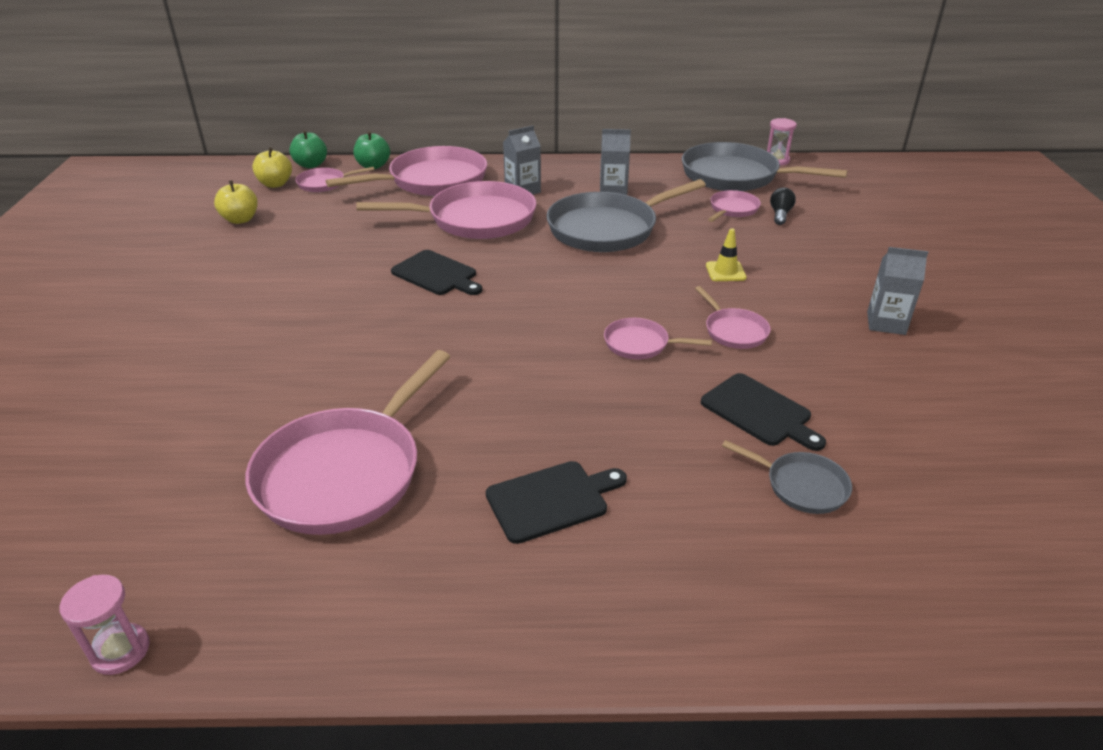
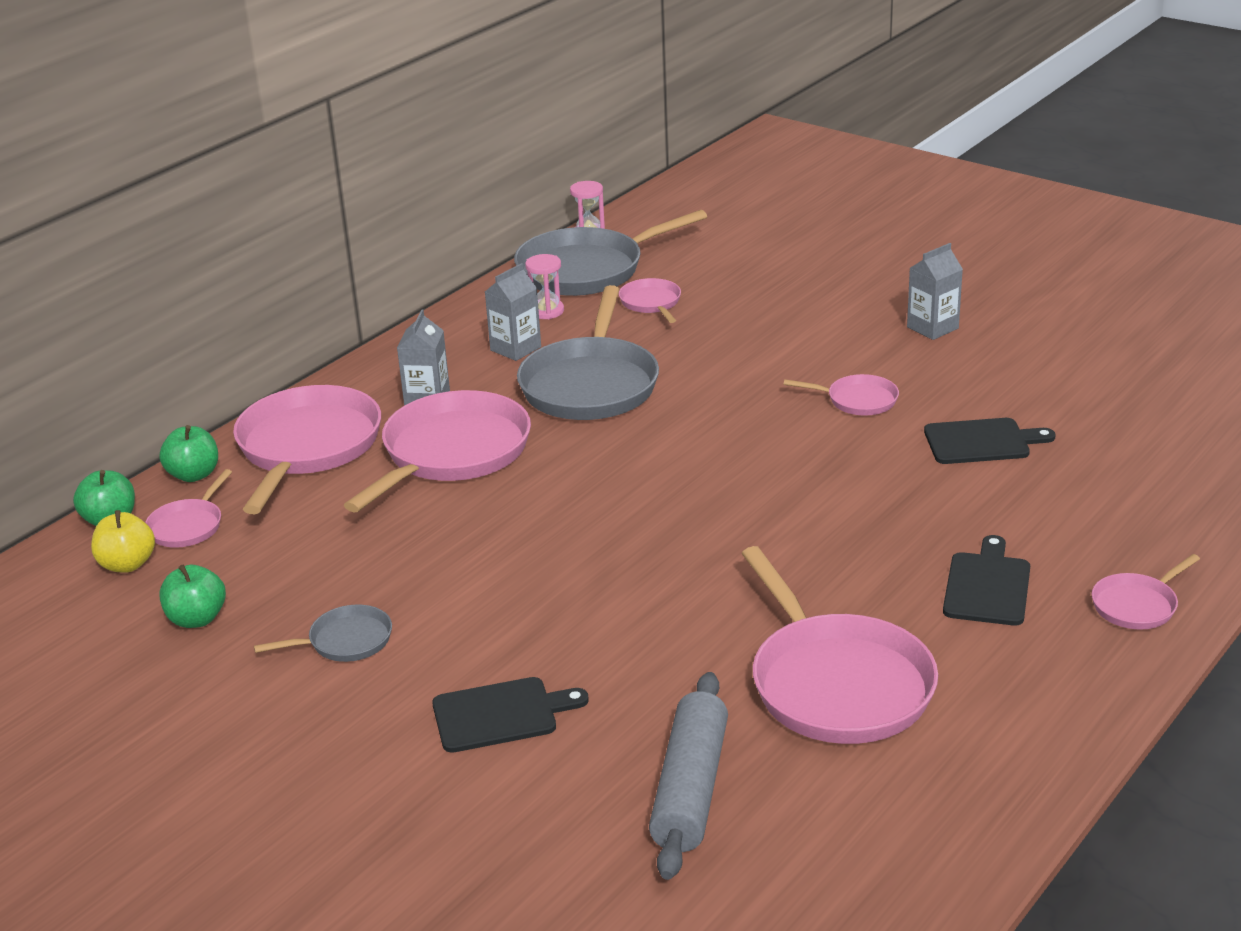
camera: 50 degrees left, 5 degrees down
pink hourglass [59,575,150,675] -> pink hourglass moved to [525,254,564,319]
yellow apple [214,181,258,224] -> green apple [159,565,226,628]
black cutting board [391,250,482,295] -> black cutting board moved to [432,677,589,753]
pink pan [604,318,712,359] -> pink pan moved to [1092,554,1200,630]
yellow traffic cone [706,228,747,281] -> none
grey pan [722,440,852,514] -> grey pan moved to [254,605,392,662]
black light bulb [770,187,796,225] -> none
none -> grey rolling pin [649,672,728,880]

